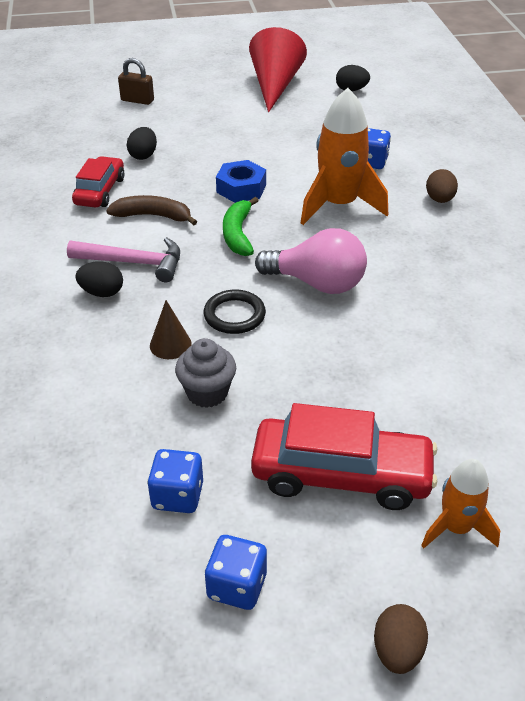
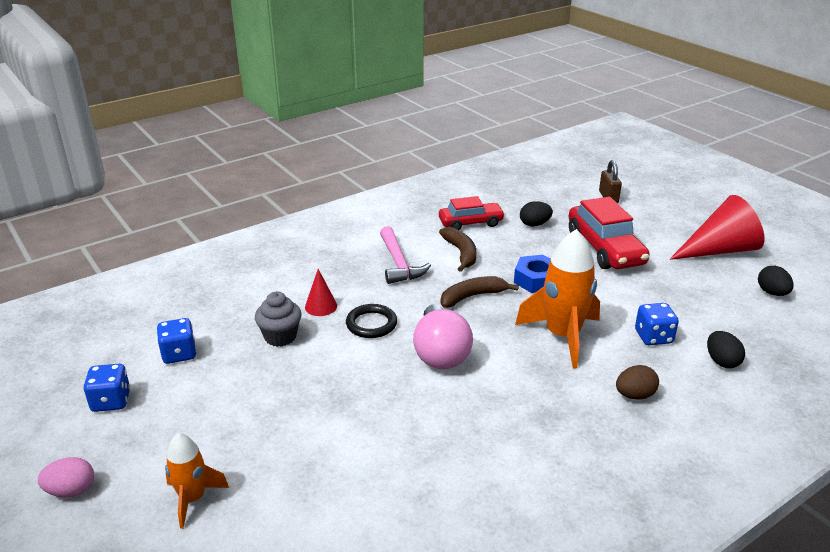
camera: 65 degrees right, 10 degrees down
black egg [76,261,123,297] -> black egg moved to [707,331,745,368]
brown cone [150,300,192,359] -> red cone [305,269,337,316]
green banana [223,197,259,256] -> brown banana [441,276,519,308]
red car [251,403,438,510] -> red car moved to [569,197,650,269]
brown egg [374,604,428,674] -> pink egg [38,457,94,498]

